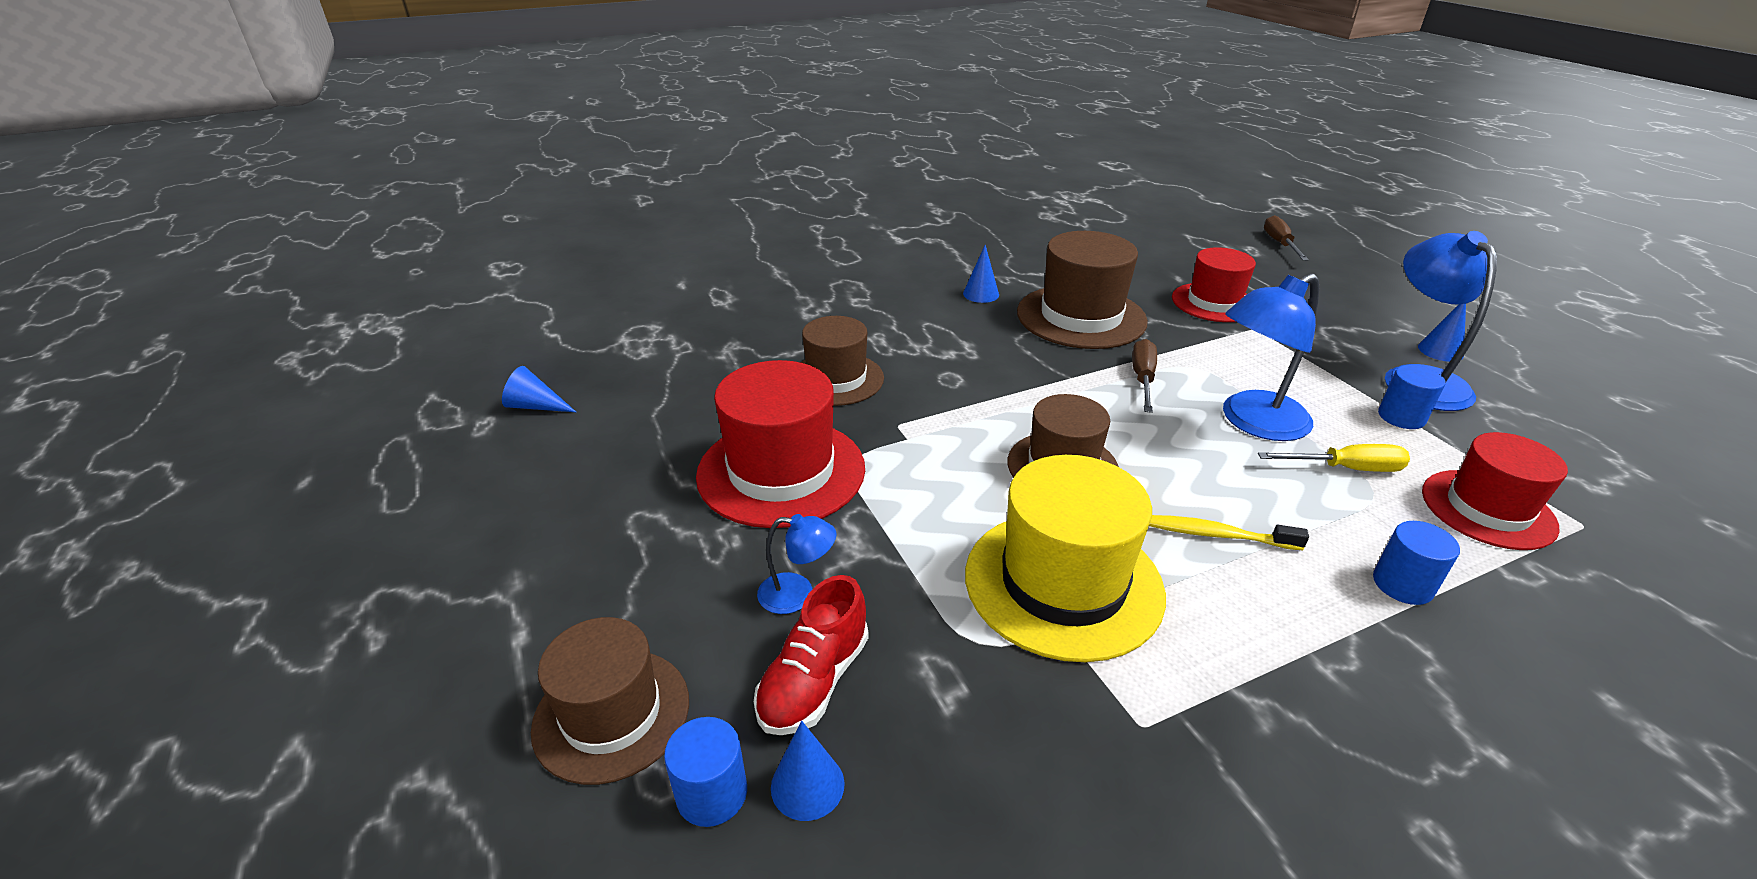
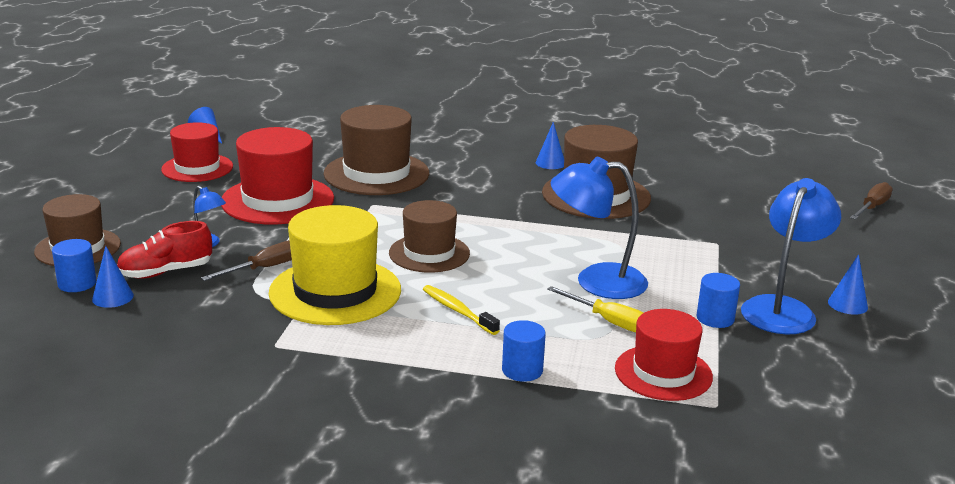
camera: 35 degrees right, 10 degrees down
brown hat [800,316,884,406] -> brown hat [324,105,429,195], size x1.51
brown screwdriver [1132,339,1157,413] -> brown screwdriver moved to [201,240,292,281]
red hat [1172,247,1256,322] -> red hat moved to [161,122,233,182]

